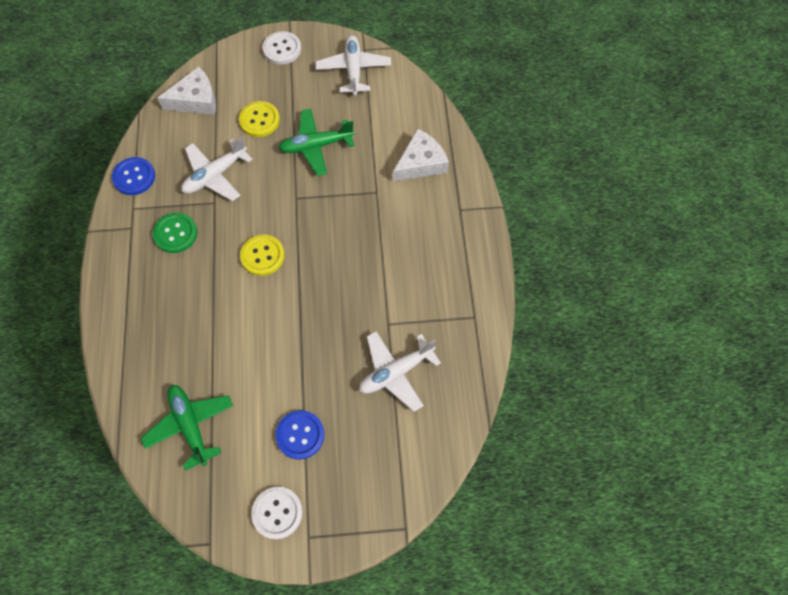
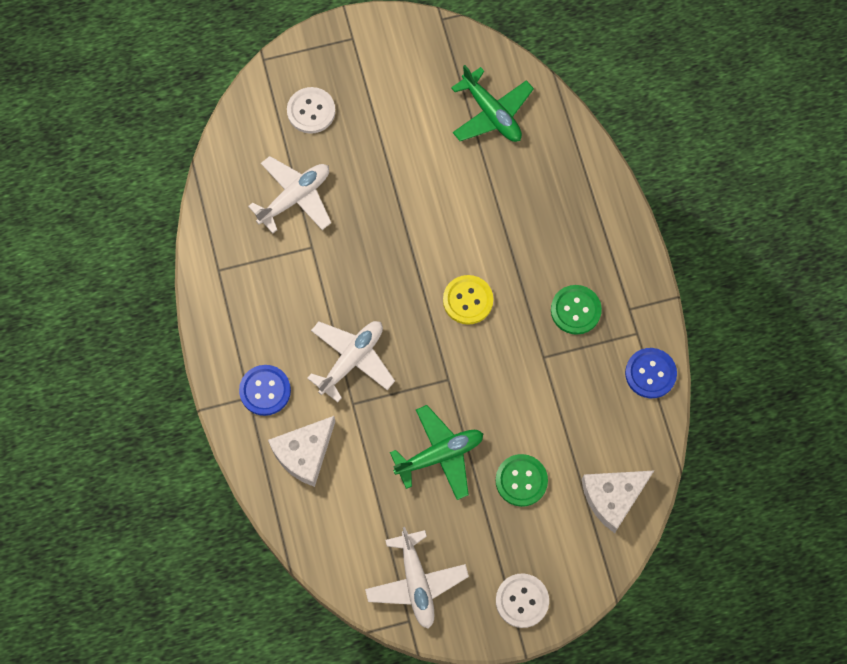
camera: 170 degrees right, 5 degrees up
white plane [181,136,253,201] -> white plane moved to [307,321,395,402]
yellow button [239,101,280,137] -> green button [496,454,548,507]
white button [251,487,303,539] -> white button moved to [287,87,335,134]
blue button [275,410,324,460] -> blue button moved to [239,365,291,416]

